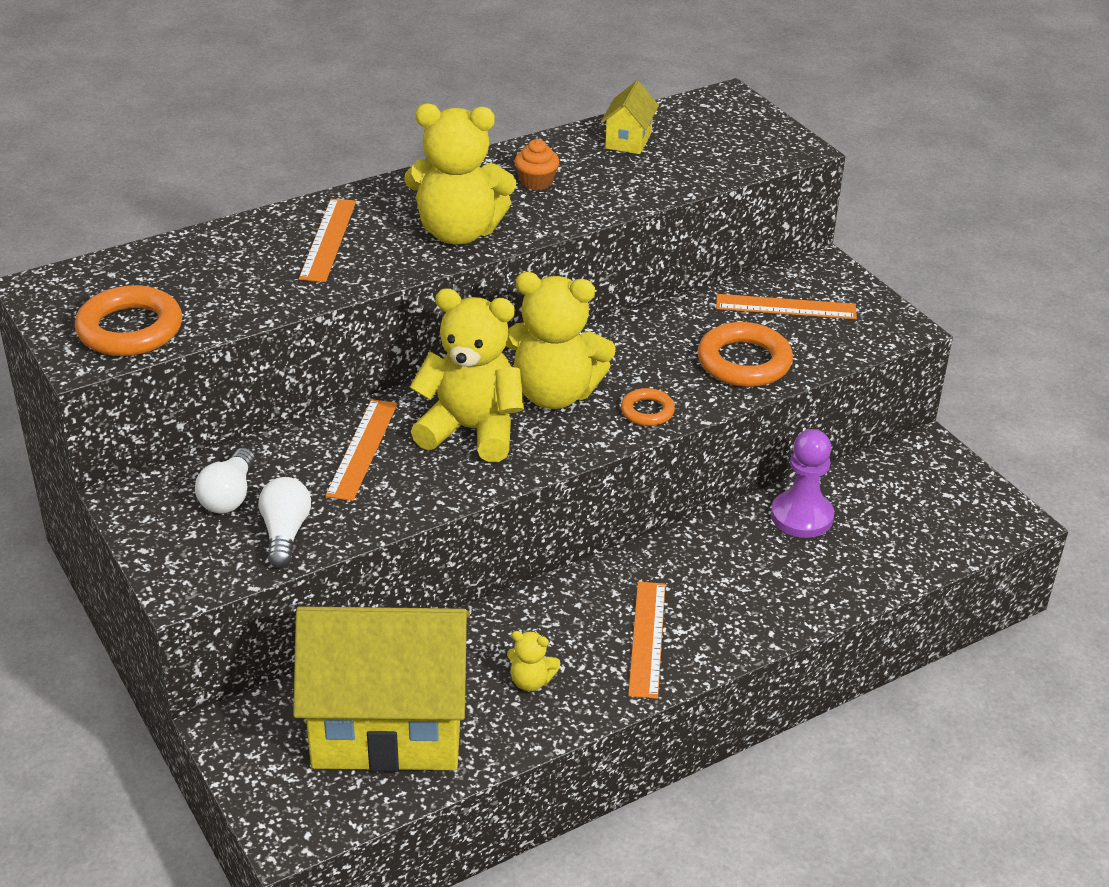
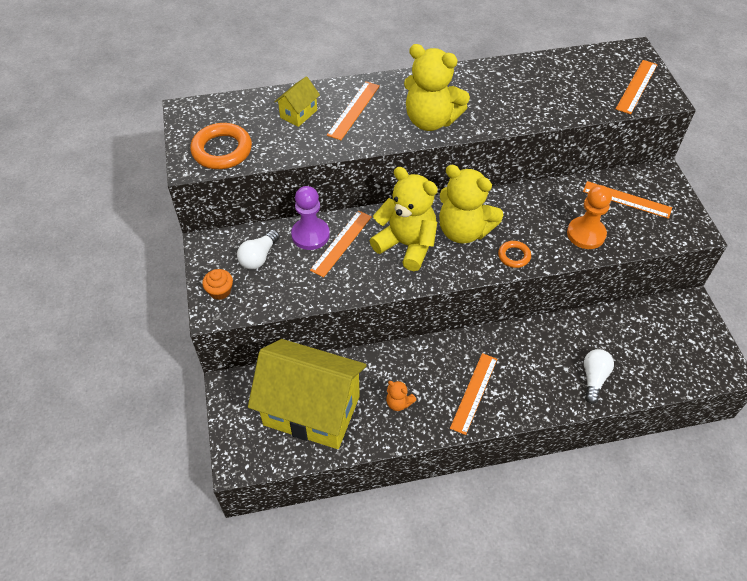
camera: 20 degrees right, 15 degrees up
white light bulb [259,477,311,568] -> white light bulb moved to [584,349,614,404]
yellow teddy bear [507,631,560,691] -> orange teddy bear [386,380,416,411]
orange cupcake [515,139,559,190] -> orange cupcake moved to [202,269,233,300]
yellow house [601,81,659,154] -> yellow house moved to [274,76,320,127]
orange ring [698,322,793,387] -> orange pawn [567,185,612,249]
purple pawn [771,429,834,538] -> purple pawn moved to [291,186,330,250]
none -> orange ruler [616,60,658,114]

